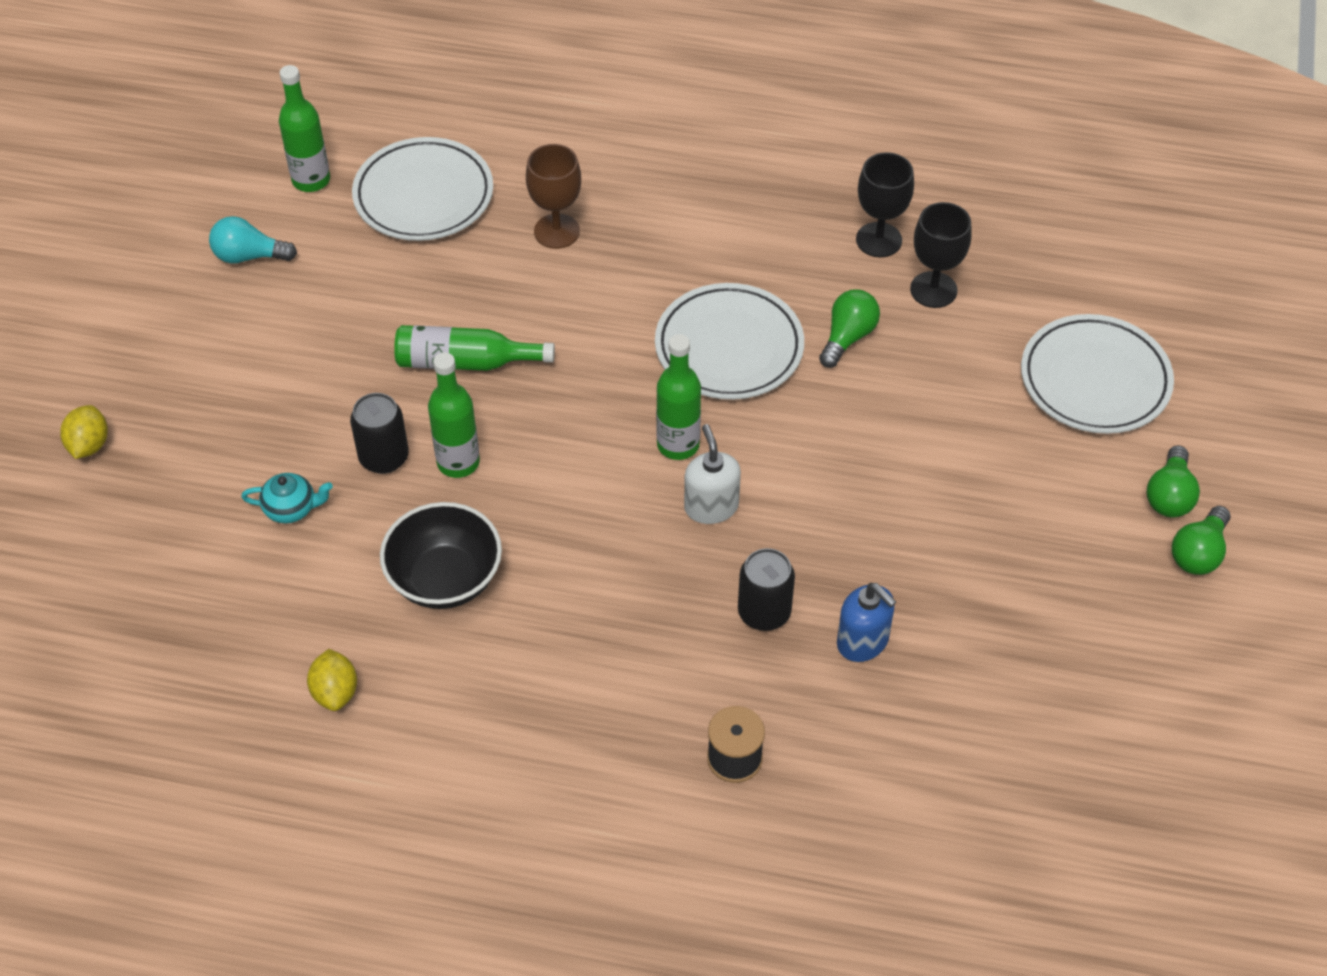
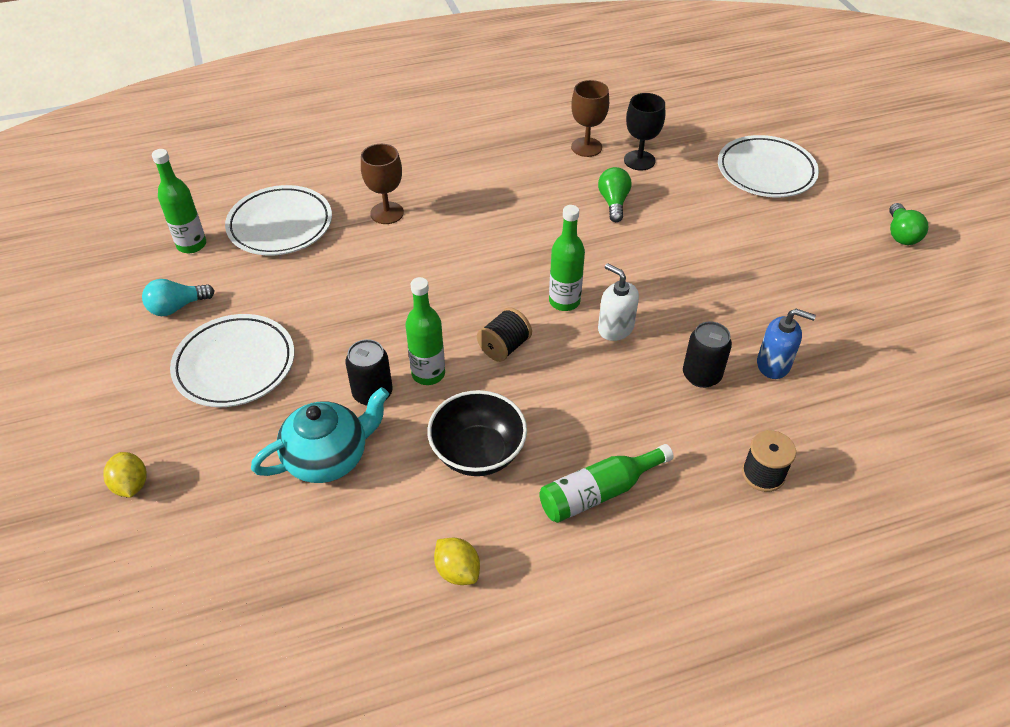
camera: 30 degrees left, 5 degrees down
turquoise teapot [241,473,333,523] -> turquoise teapot [251,387,389,483], size x1.89
green bottle [394,325,555,371] -> green bottle moved to [539,444,674,523]
white plate [655,283,804,400] -> white plate moved to [170,314,294,407]
black goblet [856,152,914,257] -> brown goblet [571,80,609,157]
green light bulb [1147,445,1200,517] -> none
none -> black spool [477,307,532,362]

